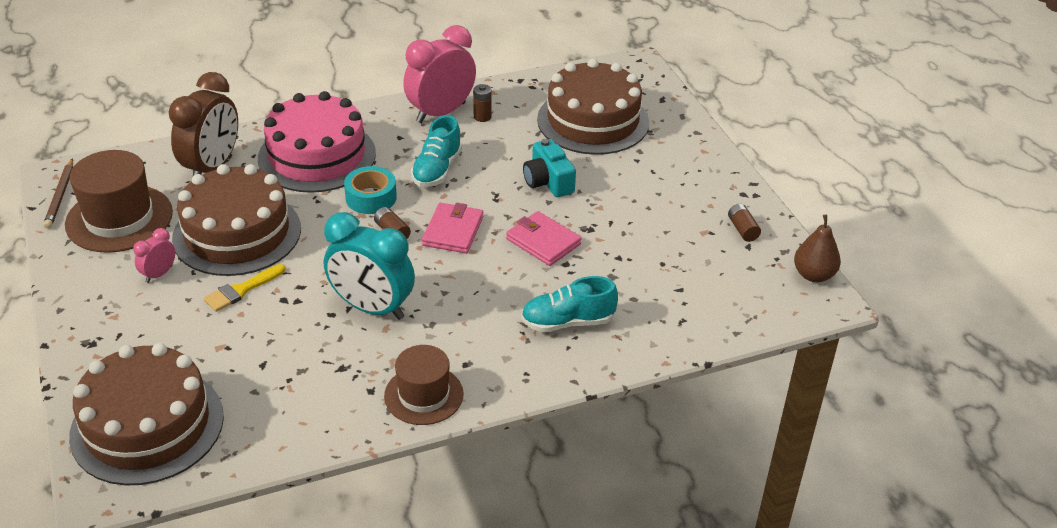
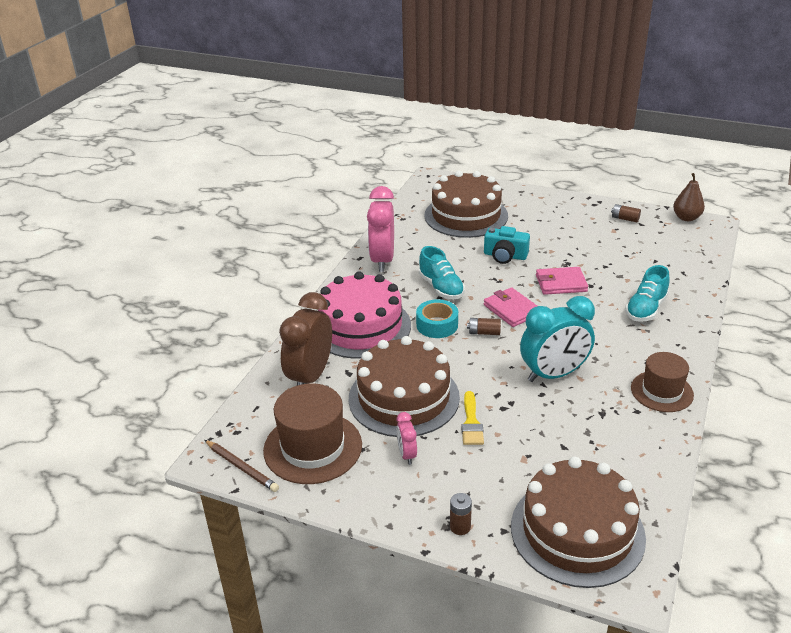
camera: 45 degrees left, 5 degrees down
brown clock [169,72,238,176] -> brown clock turned 135 degrees counterclockwise [279,292,332,386]
brown battery [473,84,492,122] -> brown battery moved to [450,493,472,535]

